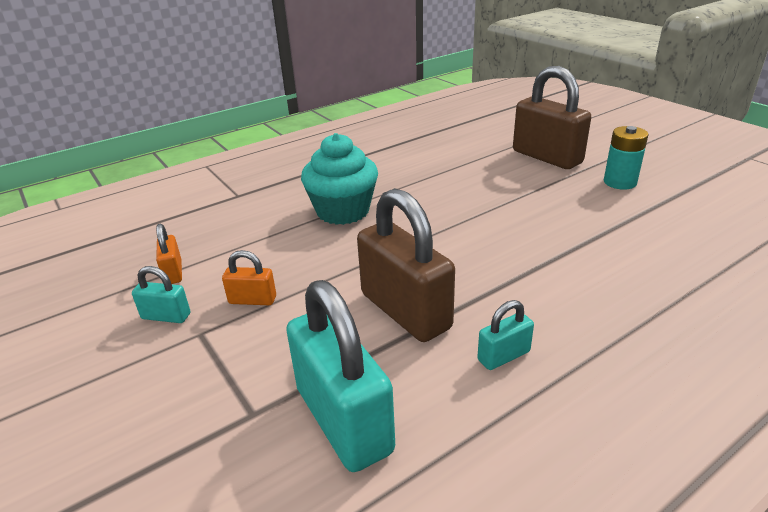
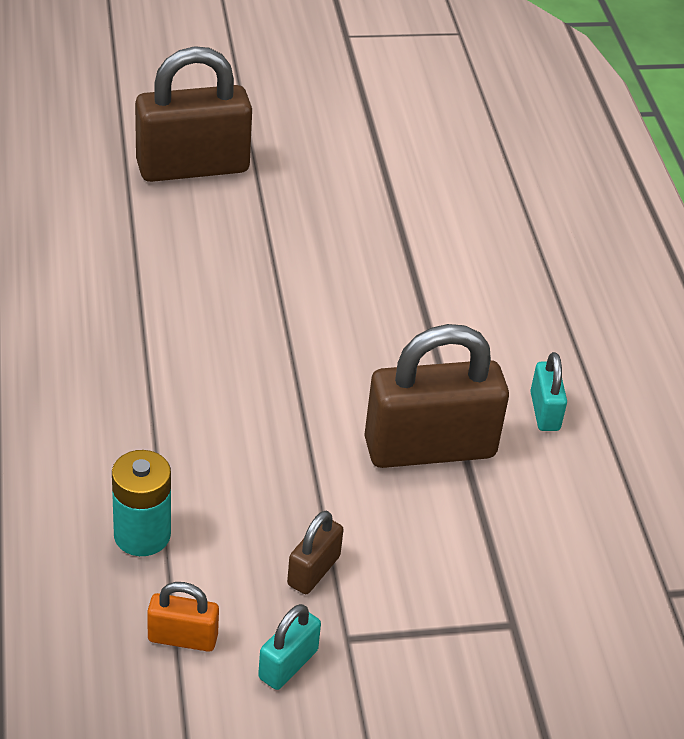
camera: 70 degrees left, 10 degrees up
orange padlock [222,250,276,305] -> brown padlock [287,511,344,594]
turquoise padlock [286,280,395,472] -> none
turquoise cupcake [301,133,378,225] -> none
turquoise battery [604,126,649,190] -> turquoise battery moved to [112,450,171,556]

